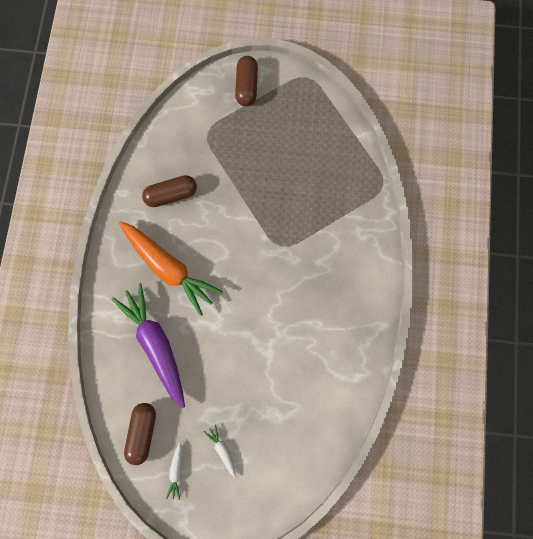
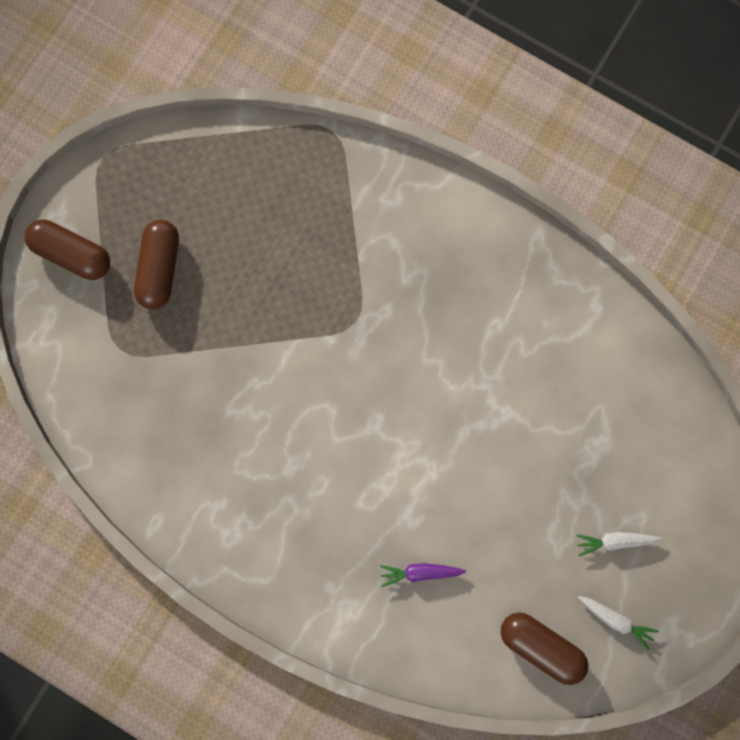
camera: 65 degrees left, 5 degrees up
purple carrot [112,283,185,408] -> purple carrot [380,563,466,587], size x0.40
orange carrot [119,221,223,316] -> none
brown capsule [142,175,197,207] -> brown capsule moved to [134,220,179,310]

